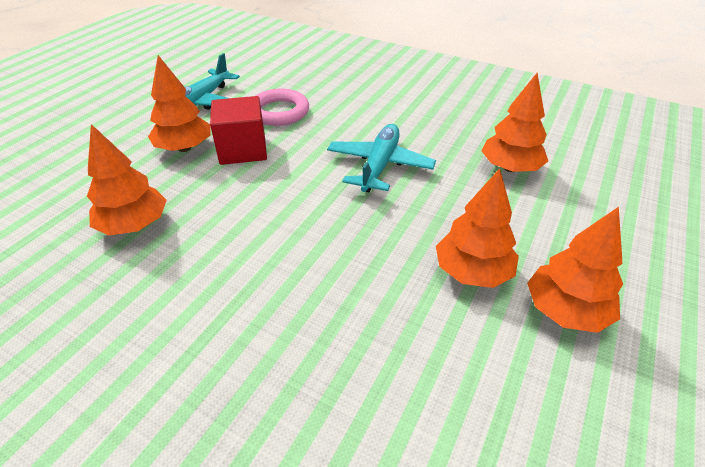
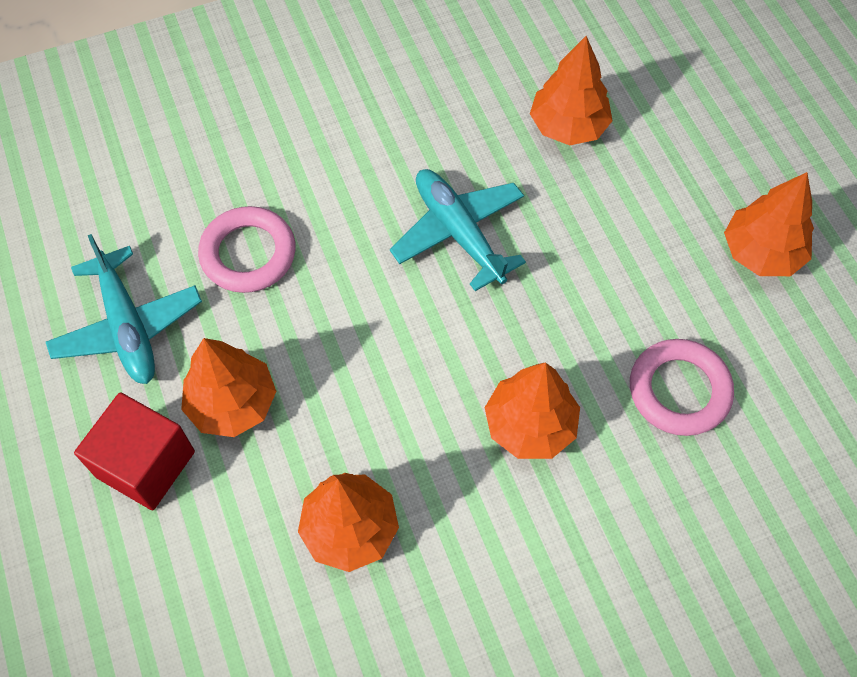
camera: 50 degrees left, 20 degrees up
red cube [210,96,267,165] -> red cube moved to [74,392,195,510]
orange tree [436,168,519,288] -> orange tree moved to [484,363,580,459]
none -> pink ring [630,339,734,436]

